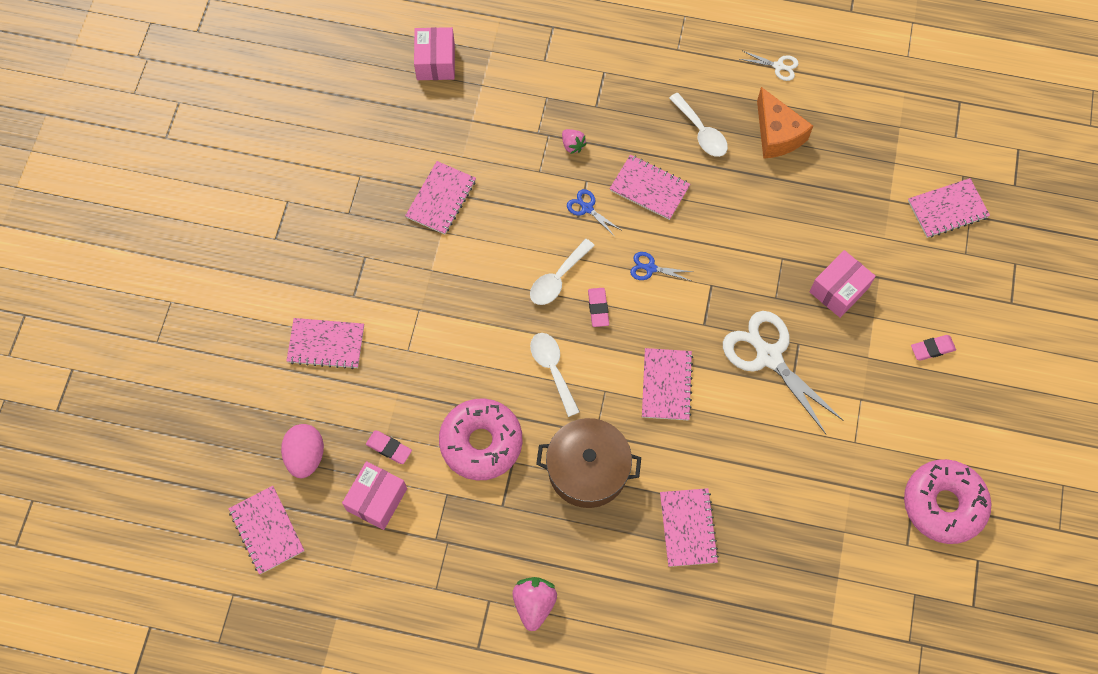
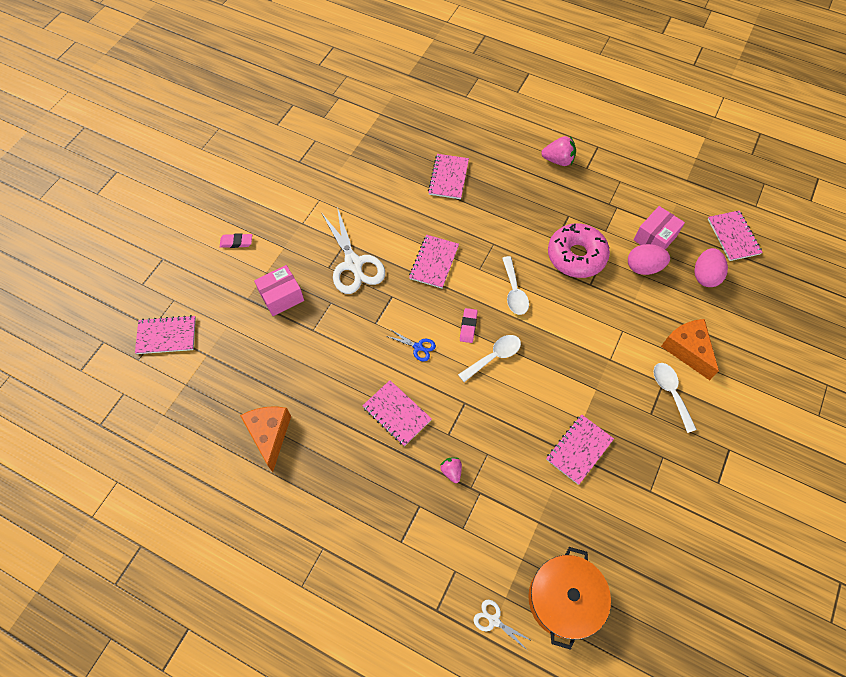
camera: 165 degrees left, 5 degrees down
pink notebook [286,318,364,369] -> orange cheese [661,319,719,380]
pink eraser [366,430,412,464] -> pink egg [628,244,670,275]
pink box [414,27,455,80] -> orange pot [528,547,611,650]
pink strawberry [512,577,557,631] -> pink strawberry turned 105 degrees counterclockwise [541,136,576,166]
brown pot [536,418,641,508] -> none
blue scissors [567,189,621,237] -> none
white spoon [669,93,728,157] -> white spoon moved to [653,363,697,433]
white scissors [740,51,799,81] -> white scissors moved to [473,600,532,650]
pink donut [904,459,991,544] -> none

